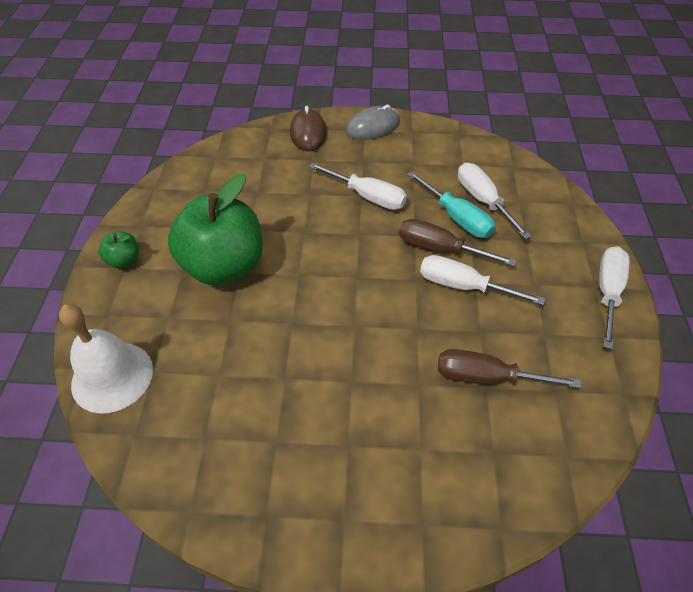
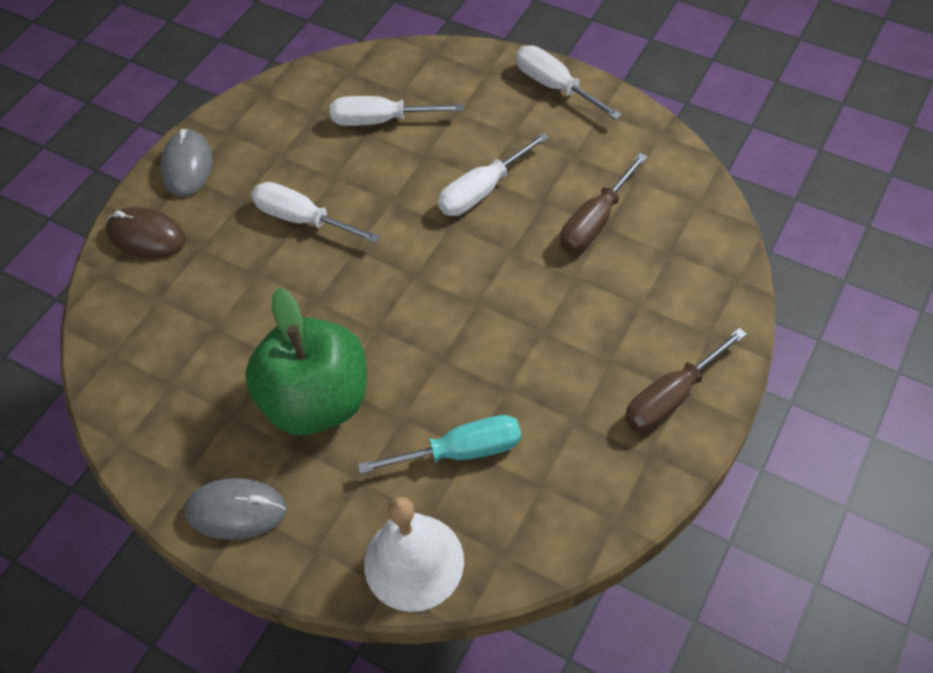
camera: 60 degrees left, 5 degrees up
green apple [99,231,139,268] -> grey mouse [184,478,286,540]
white screwdriver [309,162,407,210] -> white screwdriver turned 120 degrees counterclockwise [251,182,380,243]
brown screwdriver [399,219,516,266] -> brown screwdriver moved to [625,328,747,432]
turquoise screwdriver [407,171,495,238] -> turquoise screwdriver moved to [358,415,521,474]

